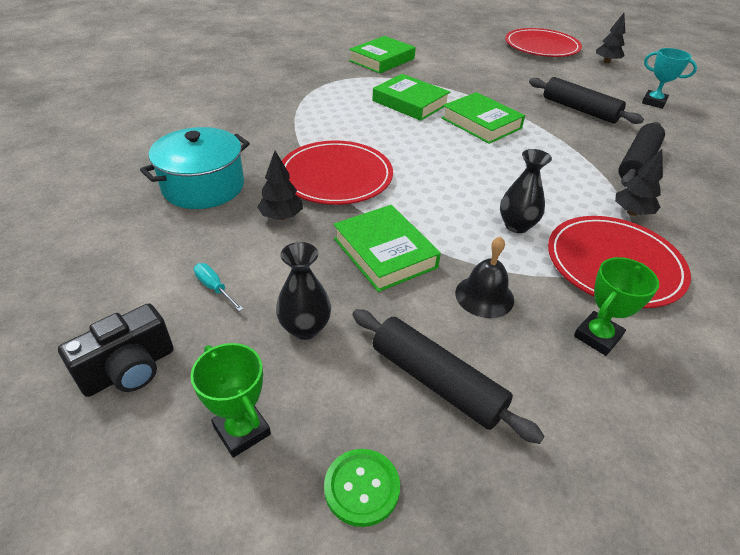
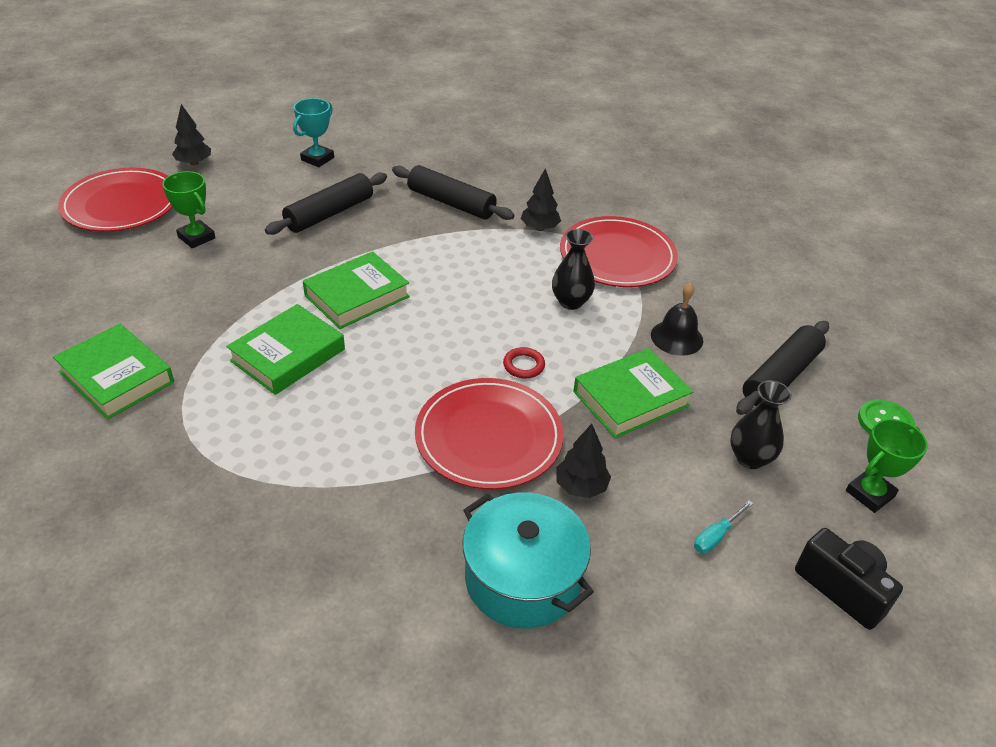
camera: 90 degrees left, 0 degrees up
green trophy [574,257,659,356] -> green trophy moved to [162,171,215,248]
none -> red ring [503,347,545,378]

